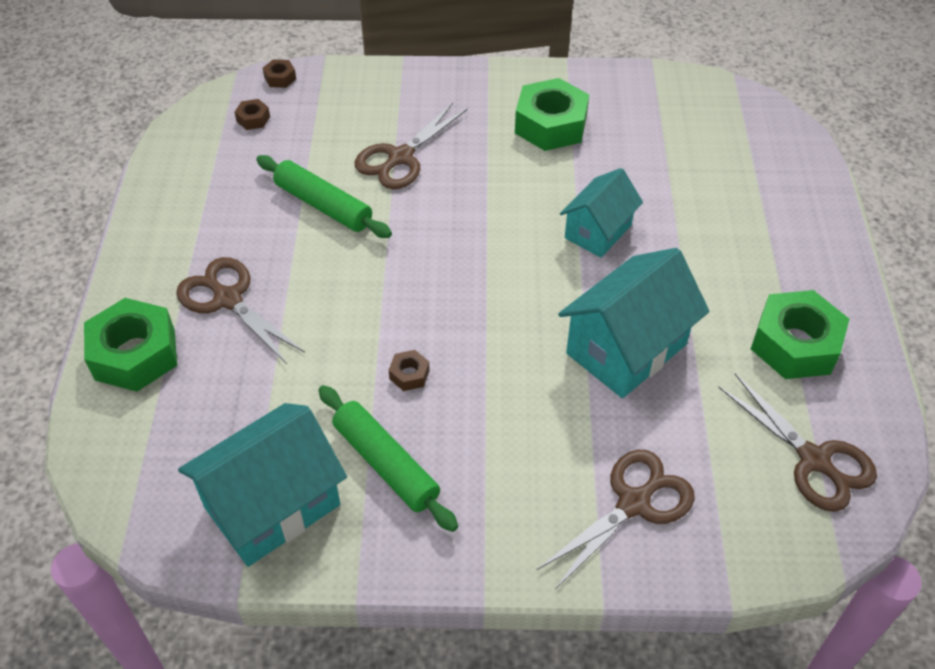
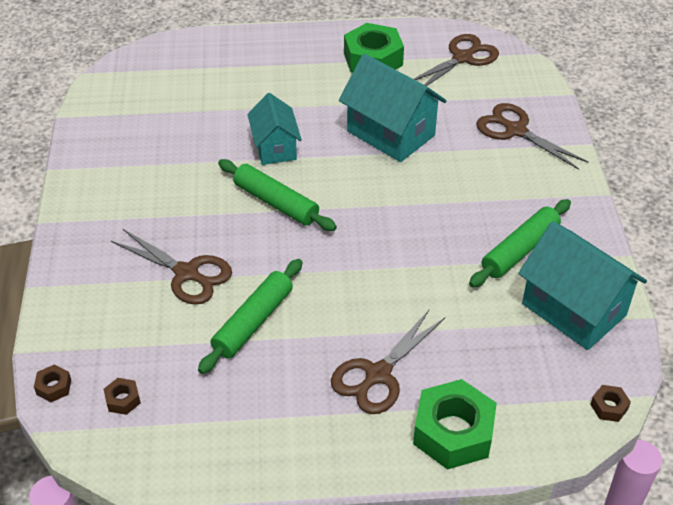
camera: 95 degrees left, 5 degrees down
brown nut [389,350,430,391] -> brown nut moved to [590,385,631,422]
green nut [515,78,589,151] -> none
turquoise house [560,168,643,258] -> turquoise house turned 45 degrees clockwise [247,93,302,165]
none -> green rolling pin [218,159,337,231]

